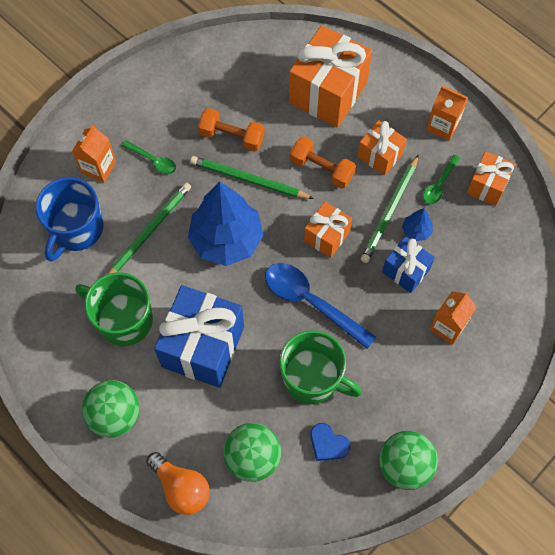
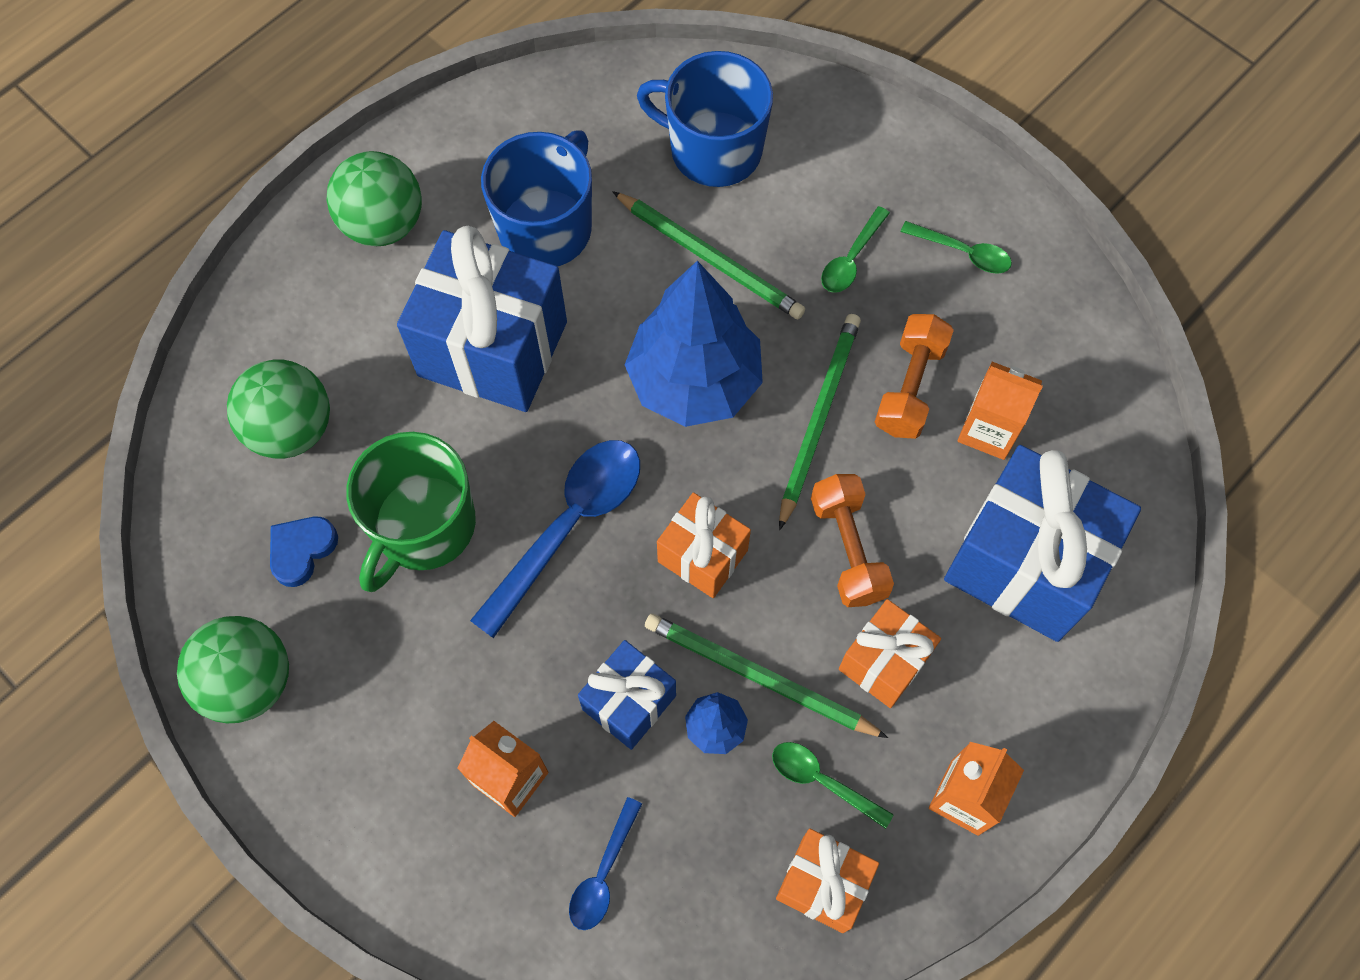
camera: 90 degrees right, 0 degrees up
orange carton [72,125,116,182] -> orange carton moved to [958,362,1043,460]
green mug [75,272,153,346] -> blue mug [481,130,592,266]
orange light bulb [146,452,210,515] -> none
orange gift [289,25,372,127] -> blue gift [944,445,1141,642]
orange dumbbell [290,137,356,189] -> orange dumbbell turned 45 degrees counterclockwise [811,474,894,607]
none -> blue spoon [569,797,642,930]
none -> green spoon [900,221,1012,274]

